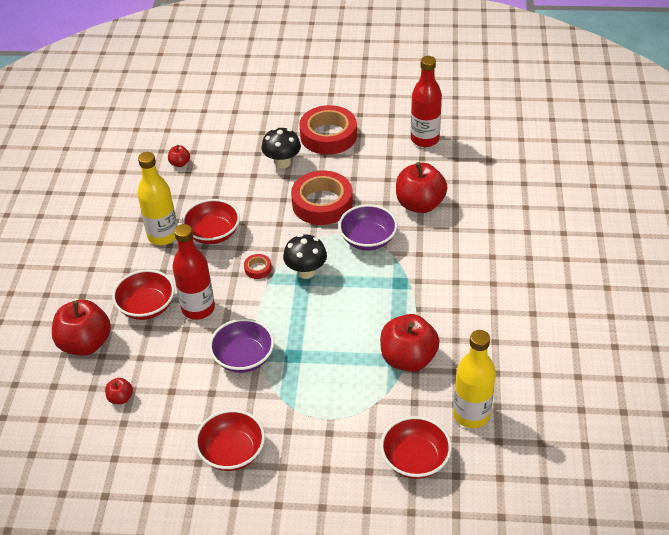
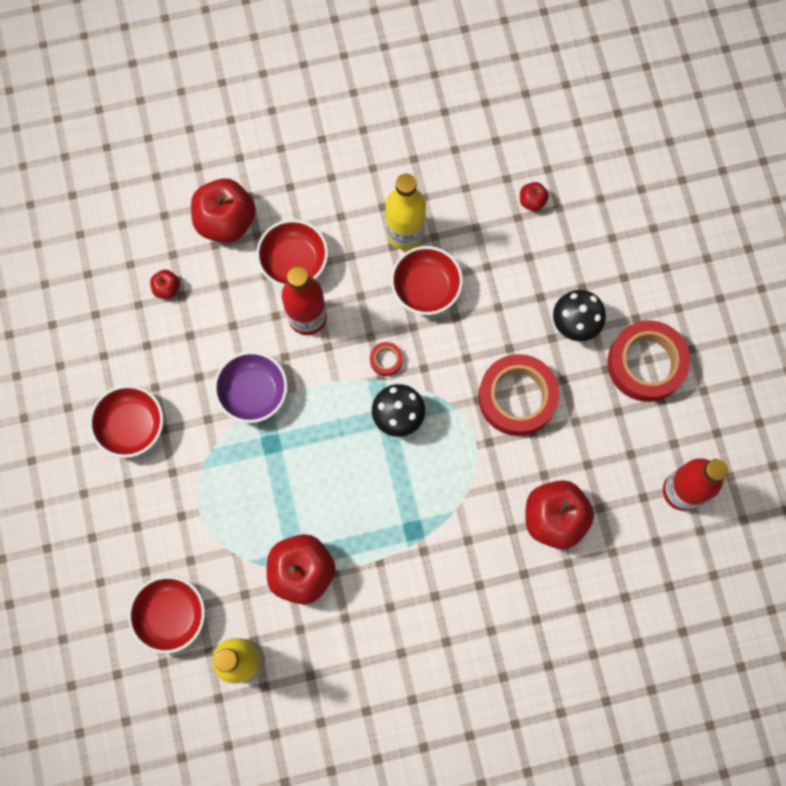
camera: 70 degrees right, 30 degrees up
purple bowl [338,204,398,250] -> none

